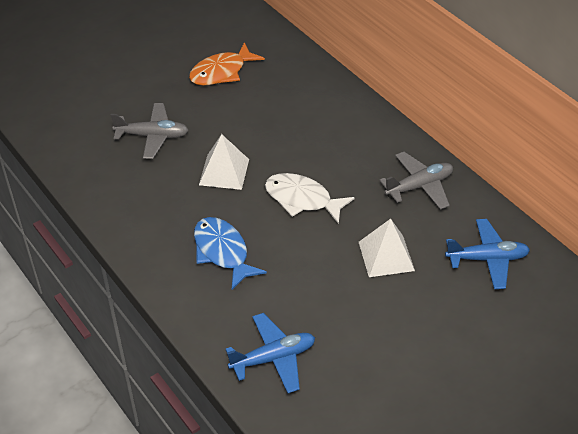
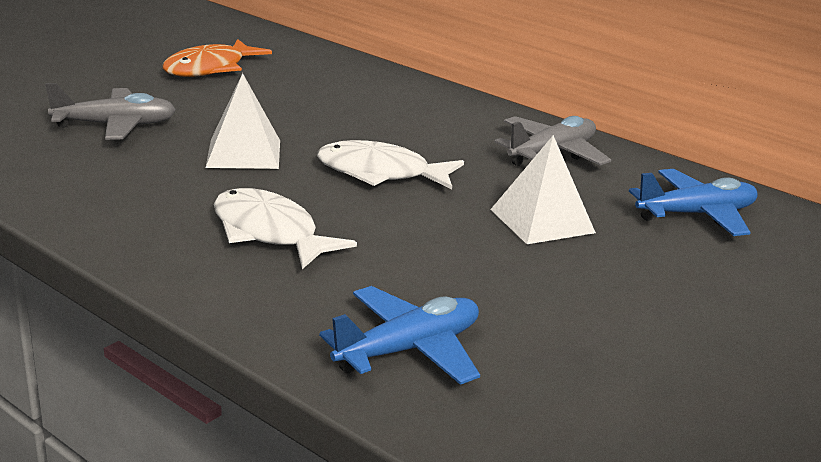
camera: 15 degrees left, 20 degrees down
blue fish [194,217,267,290] -> white fish [214,188,357,269]

